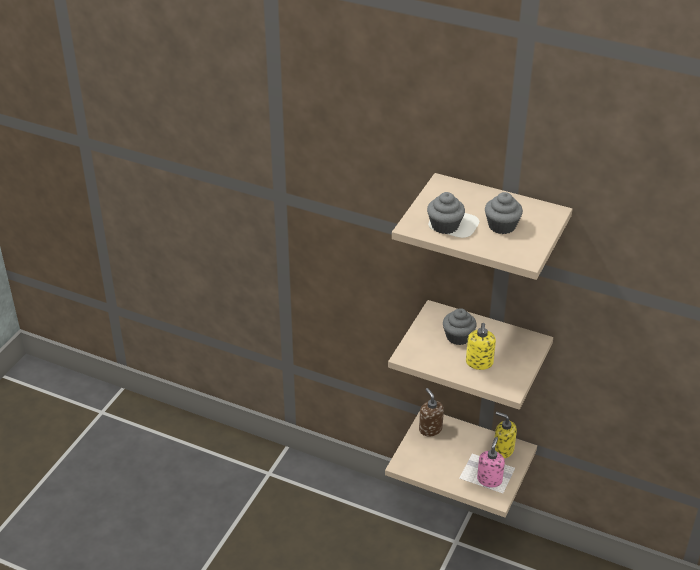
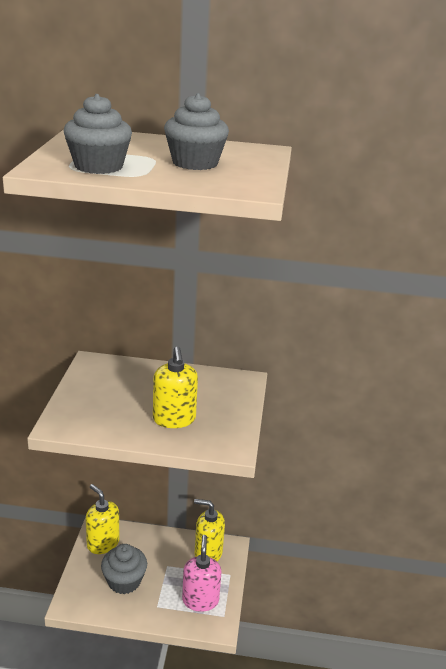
camera: 20 degrees left, 10 degrees down
brown soap dispenser [419,388,444,436] -> yellow soap dispenser [86,484,120,554]
grey cupcake [443,308,477,345] -> grey cupcake moved to [101,544,147,594]

